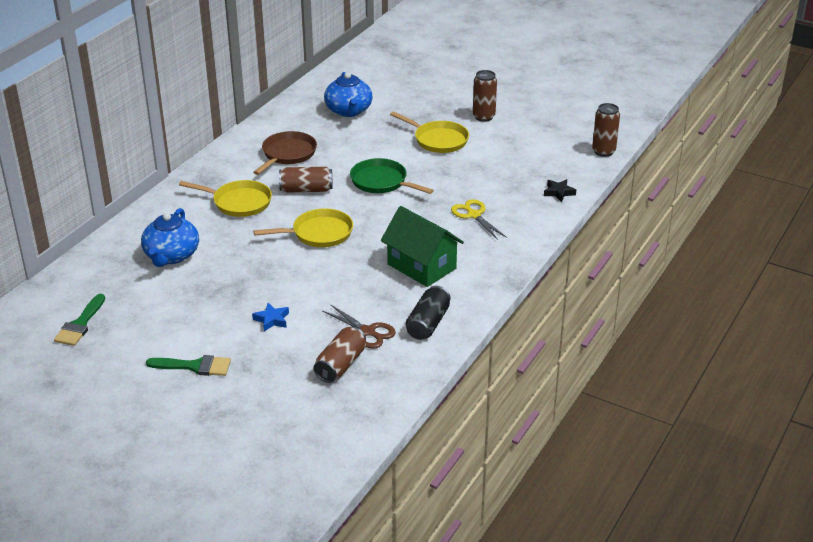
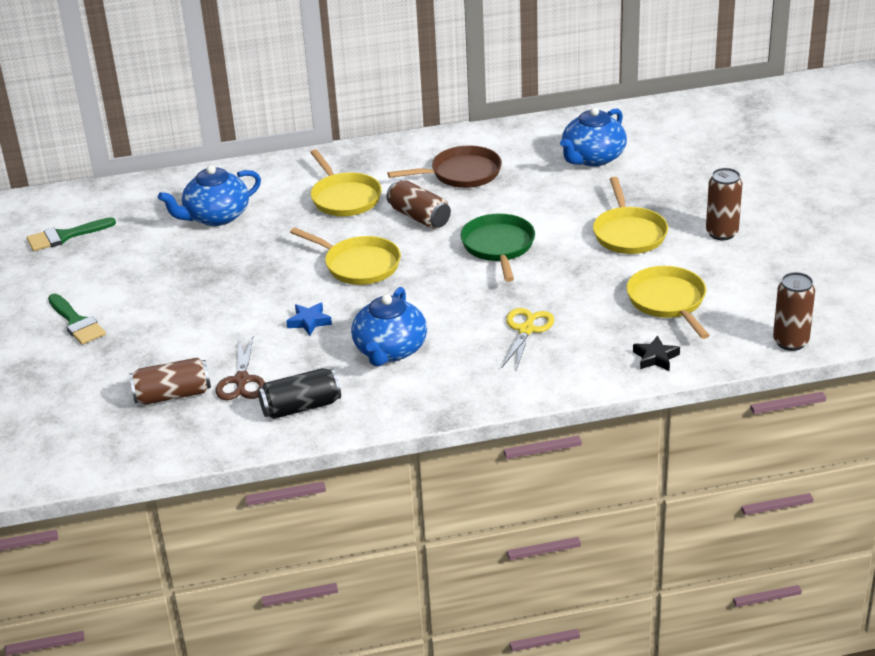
camera: 50 degrees right, 0 degrees up
blue star [252,303,289,331] -> blue star moved to [286,302,332,336]
green house [381,206,464,287] -> blue teapot [351,287,427,366]
none -> yellow pan [626,266,710,339]

